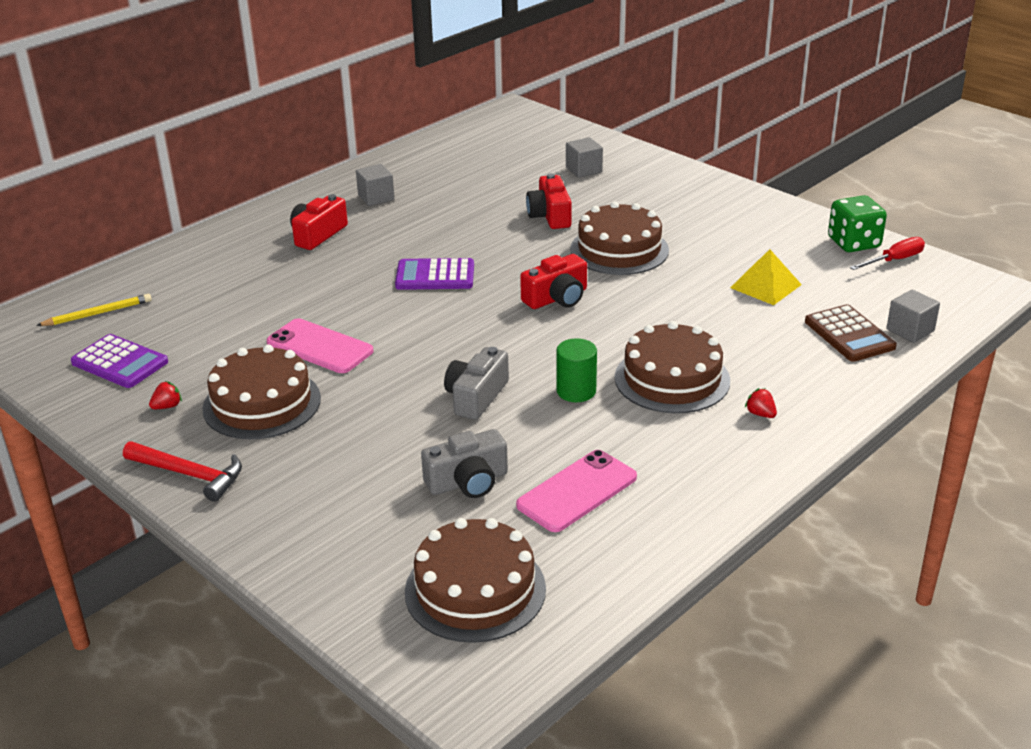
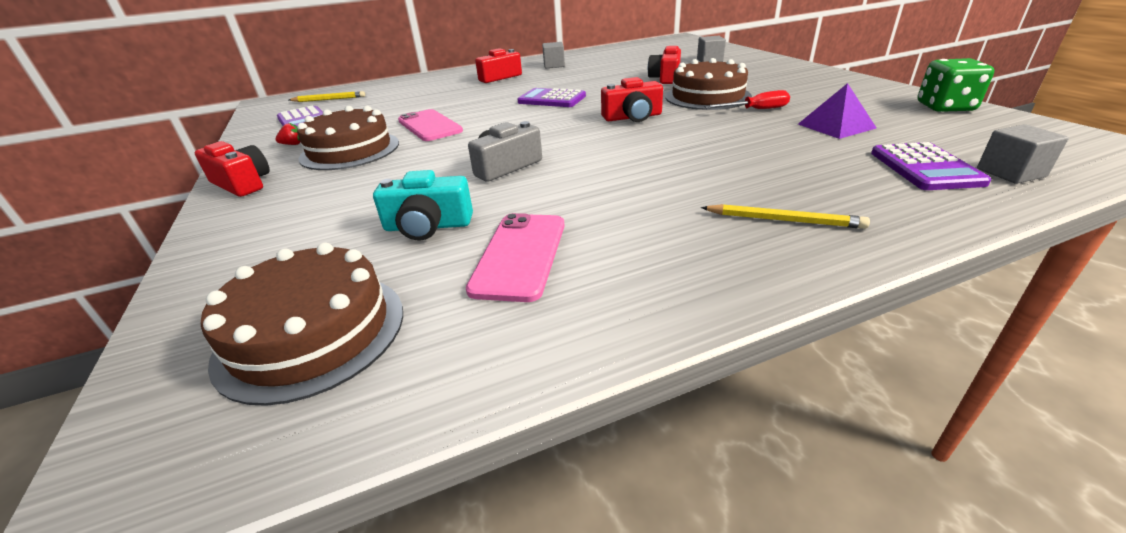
camera: 25 degrees right, 0 degrees up
red hammer [123,442,242,502] -> red camera [195,141,270,197]
grey camera [421,429,508,498] -> turquoise camera [373,170,473,241]
pink phone [516,450,637,532] -> pink phone turned 60 degrees counterclockwise [466,213,565,302]
green cylinder [556,338,597,402] -> none
brown cake [615,321,730,413] -> none
yellow pyramid [730,249,802,305] -> purple pyramid [798,83,876,139]
red strawberry [745,388,777,418] -> yellow pencil [701,204,870,229]
brown calculator [805,304,897,362] -> purple calculator [871,142,991,190]
red screwdriver [850,237,925,270] -> red screwdriver moved to [704,90,790,109]

